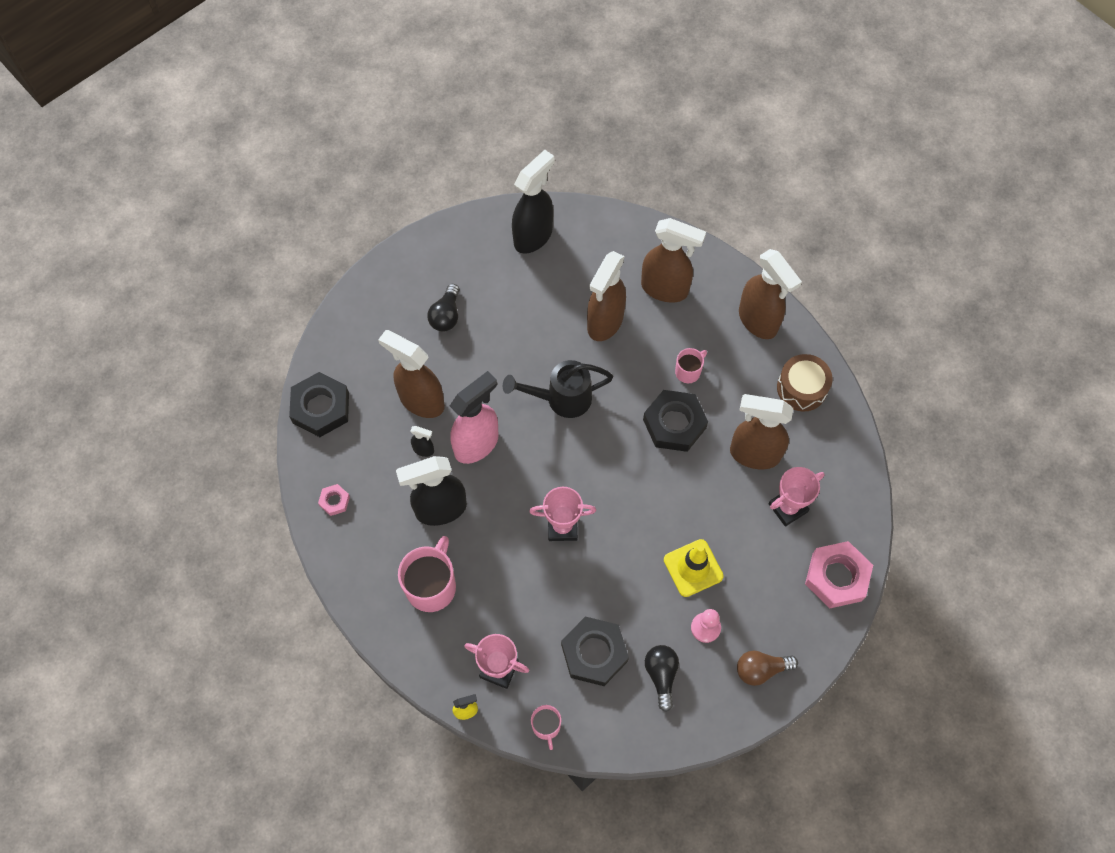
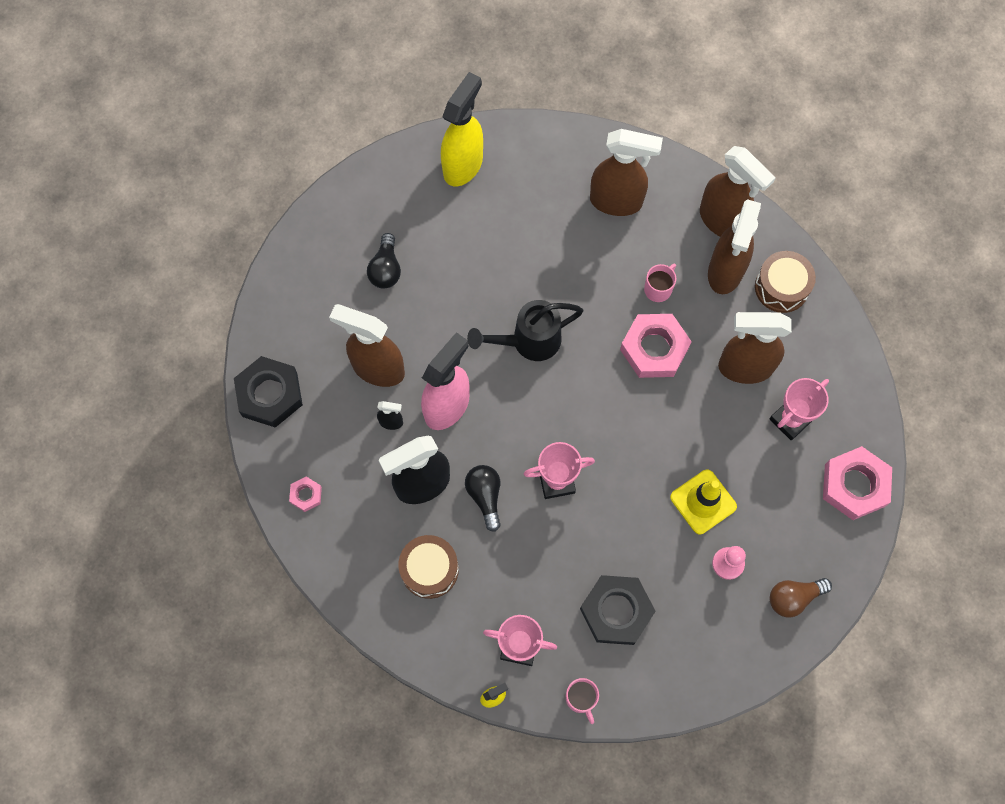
camera: 10 degrees left, 5 degrees up
pink mug [398,536,456,612] -> brown drum [398,535,459,599]
black spray bottle [512,150,555,254] -> yellow spray bottle [441,72,483,186]
brown spray bottle [587,251,626,341] -> brown spray bottle moved to [708,199,761,294]
black nut [643,390,708,452] -> pink nut [620,314,692,378]
black light bulb [645,645,679,712] -> black light bulb moved to [465,465,501,532]

